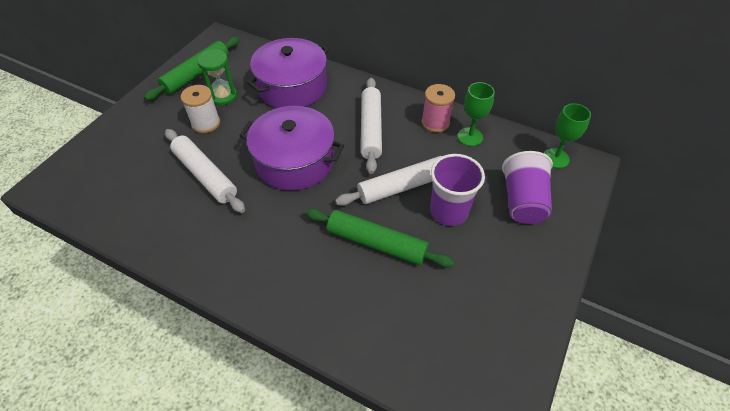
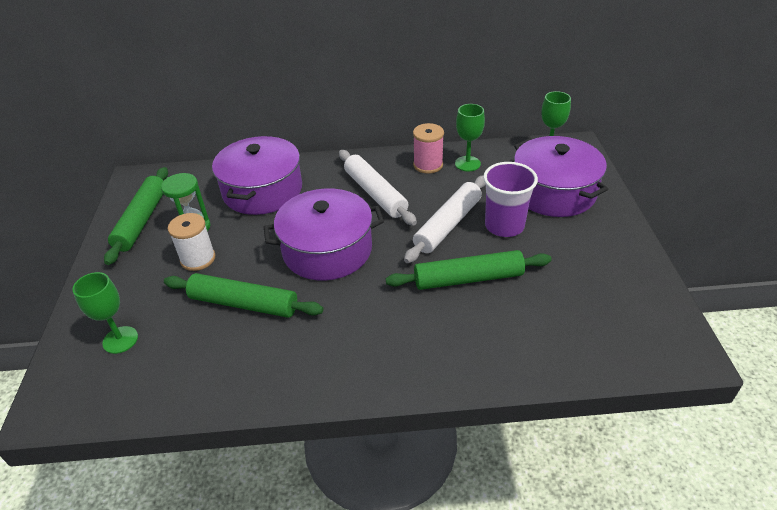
camera: 30 degrees left, 10 degrees down
white rolling pin [165,129,245,213] -> green rolling pin [164,273,323,318]
purple cup [502,151,553,224] -> purple pot [514,136,608,217]
none -> green goblet [73,272,138,354]

